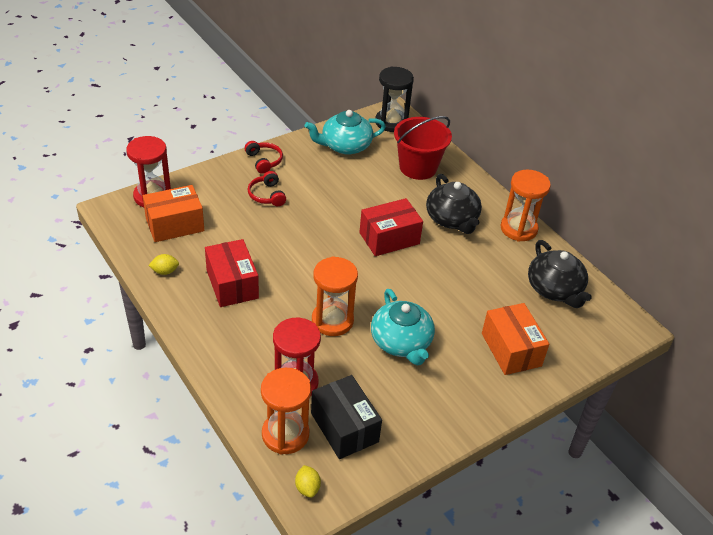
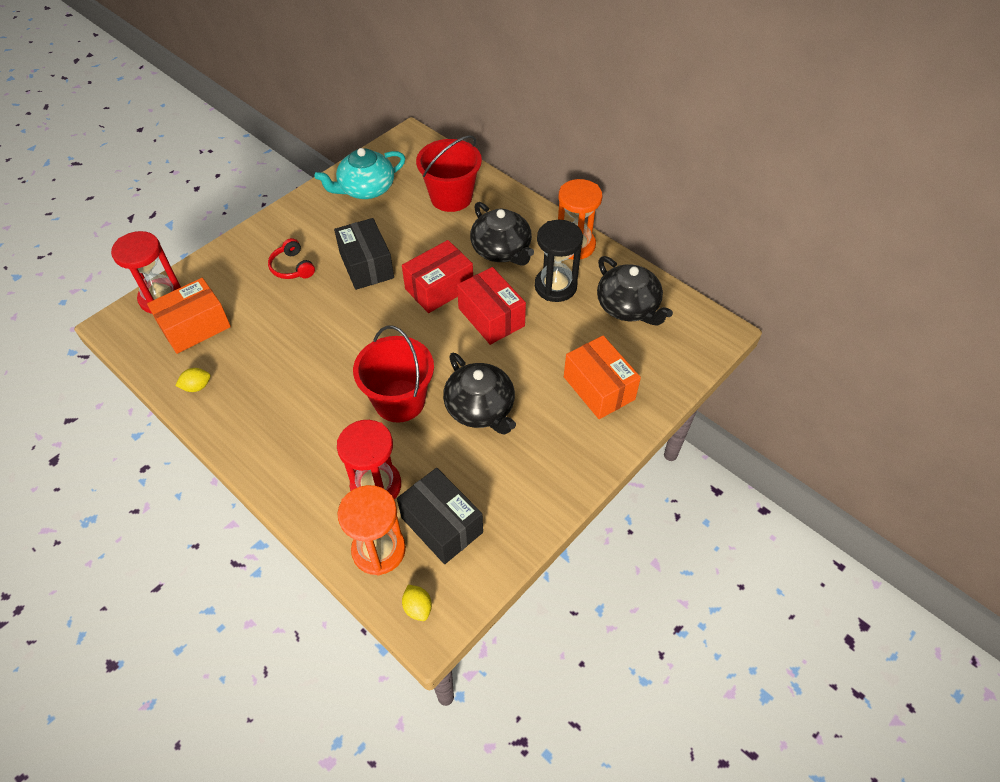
camera: 10 degrees left, 10 degrees up
red box [205,239,259,307] -> red box moved to [457,267,526,345]
red headphones [244,141,283,174] -> none
orange hourglass [312,256,358,336] -> red bucket [353,326,434,423]
turquoise teapot [371,289,435,366] -> black teapot [443,353,516,434]
black hourglass [376,66,414,132] -> black hourglass moved to [535,220,583,302]
none -> black box [334,218,394,290]

